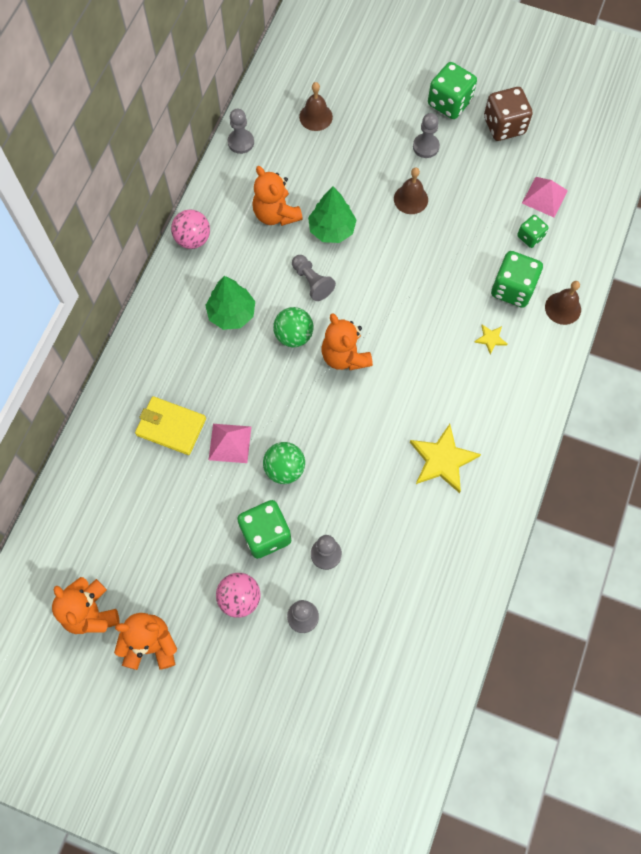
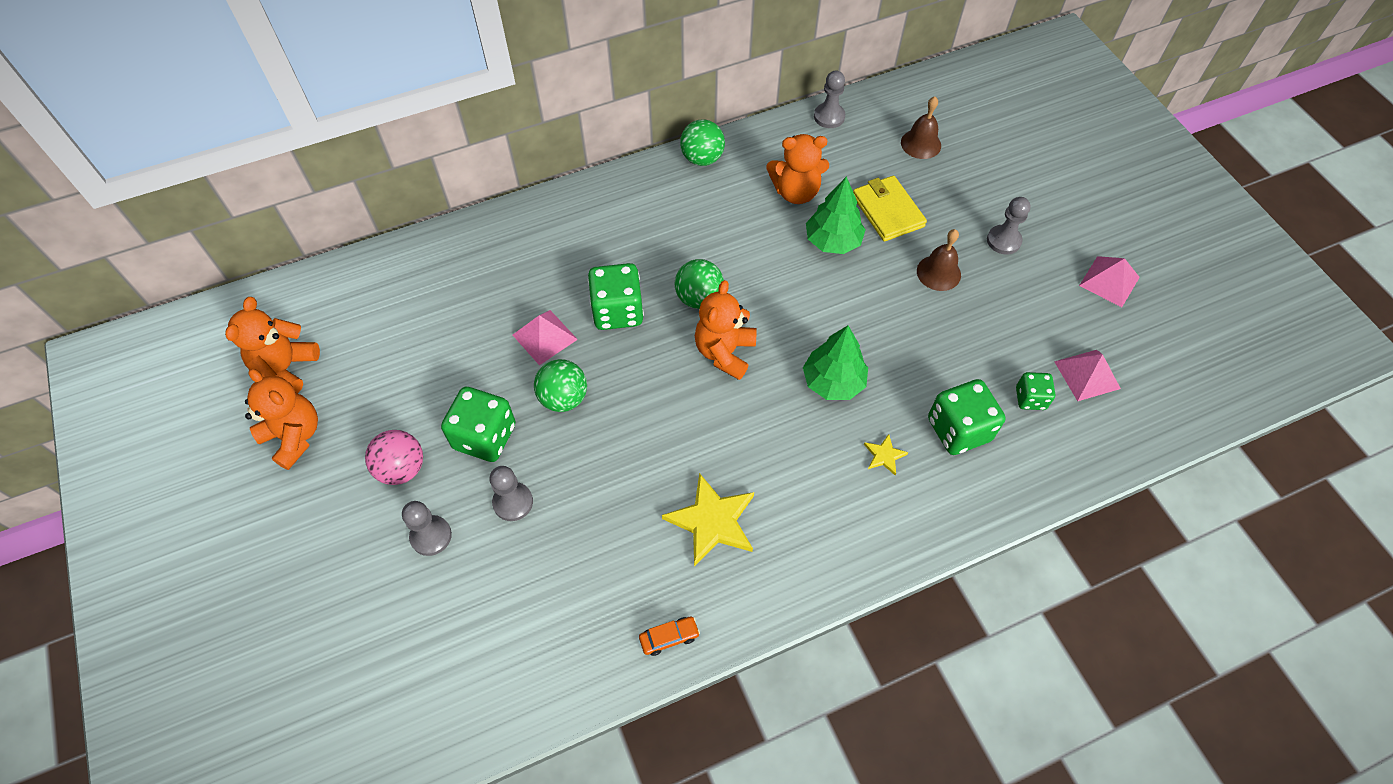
camera: 45 degrees right, 10 degrees down
yellow wallet [135,396,206,455] -> yellow wallet moved to [853,176,927,241]
pink ball [171,209,210,249] -> green ball [680,119,725,166]
green tree [205,276,255,330] -> green tree moved to [803,325,868,400]
orange teddy bear [252,166,303,226] -> orange teddy bear turned 105 degrees counterclockwise [767,134,829,204]
grey pawn [292,255,336,301] -> none
green dice [428,62,477,119] -> green dice moved to [588,263,644,330]
brown dice [484,87,533,141] -> pink pyramid [1079,256,1140,307]
brown bell [545,281,581,325] -> none
none -> orange car [639,616,700,656]

